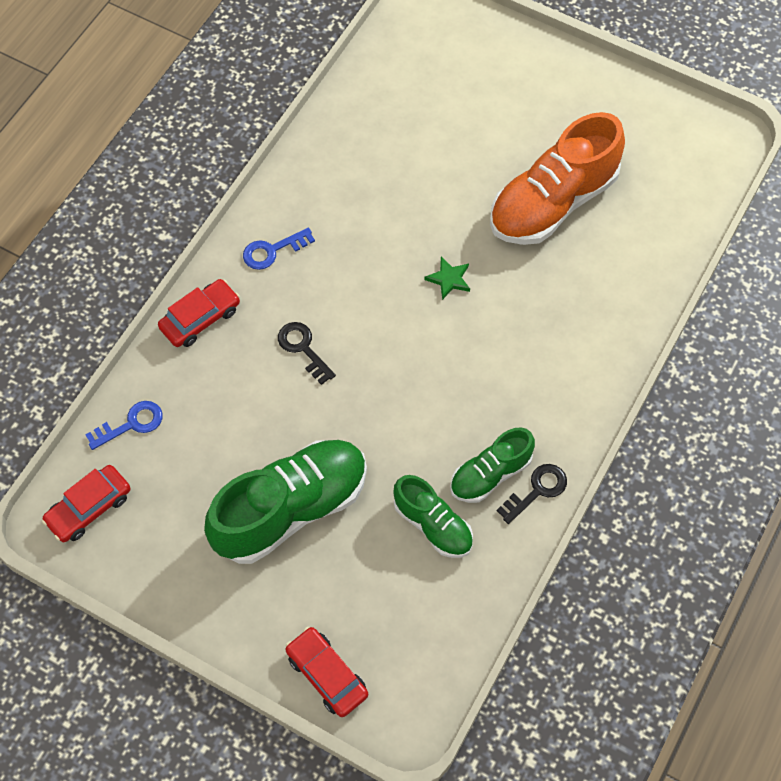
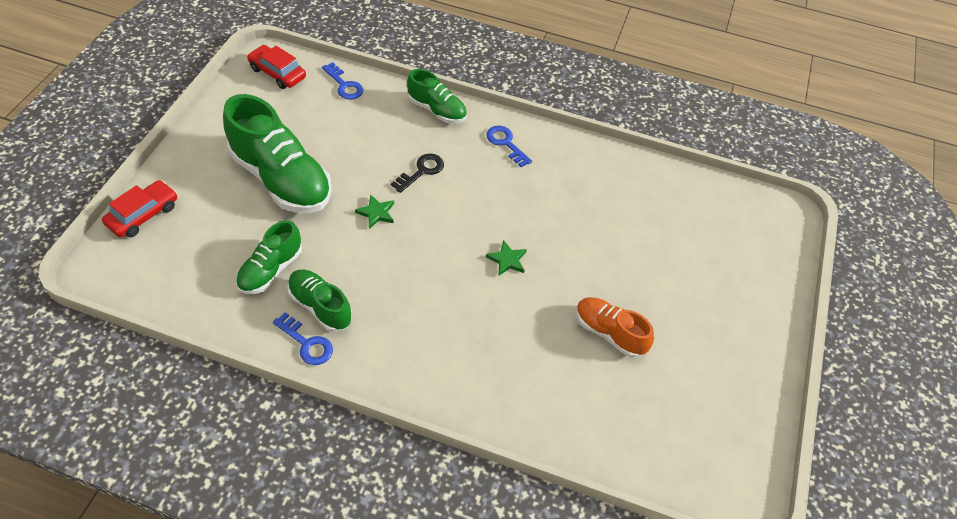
camera: 75 degrees right, 10 degrees down
red car [158,279,240,347] -> green shoe [407,69,467,124]
orange shoe [490,112,625,245] -> orange shoe [576,297,654,358], size x0.55
black key [497,464,567,524] -> blue key [273,312,333,365]
none -> green star [355,195,394,229]

